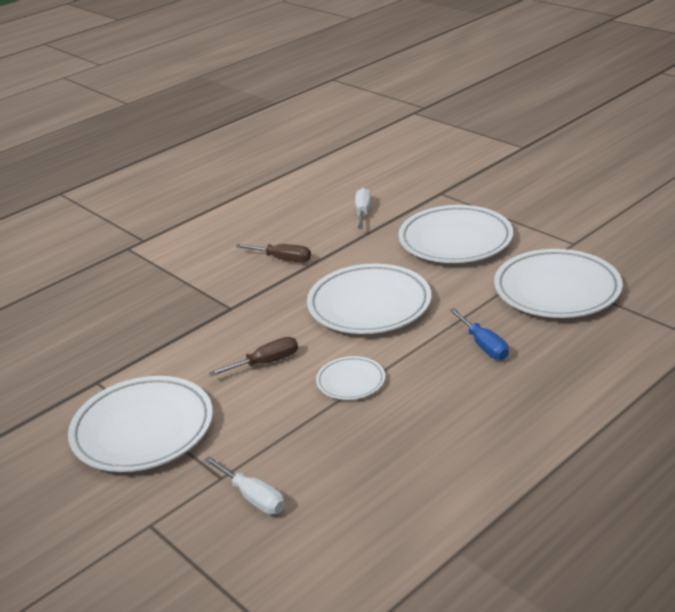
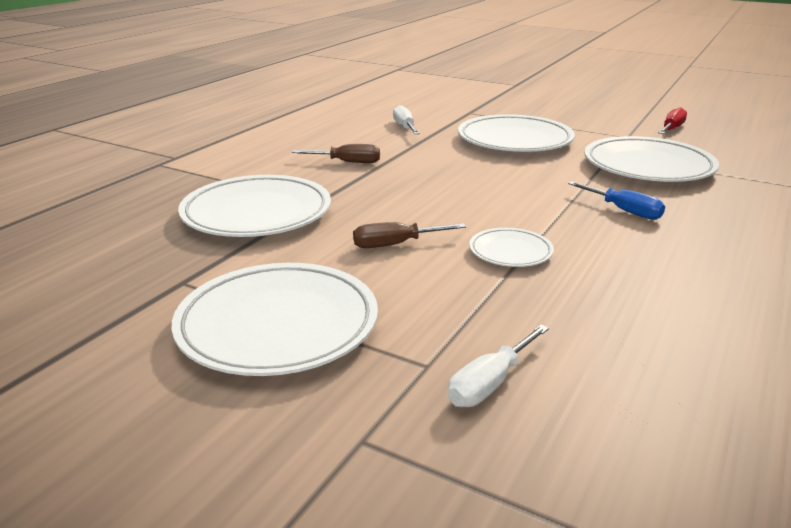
camera: 20 degrees left, 5 degrees down
white screwdriver [204,456,285,514] -> white screwdriver turned 105 degrees clockwise [448,324,549,407]
brown screwdriver [208,337,298,376] -> brown screwdriver turned 150 degrees counterclockwise [353,222,466,248]
white plate [307,263,431,334] -> white plate moved to [178,175,331,237]
none -> red screwdriver [658,107,687,134]

